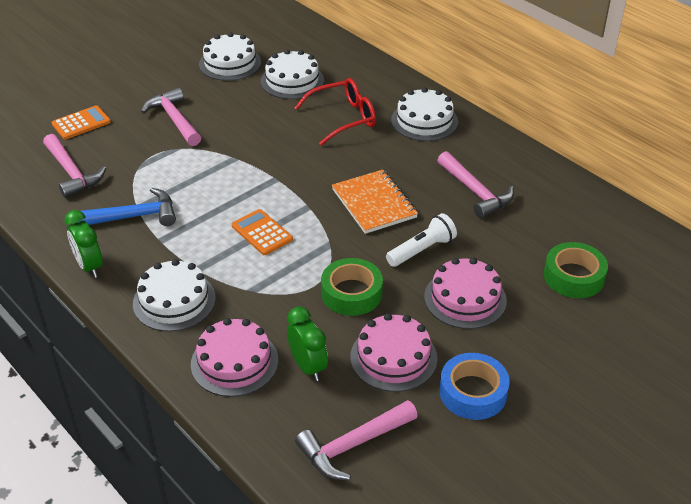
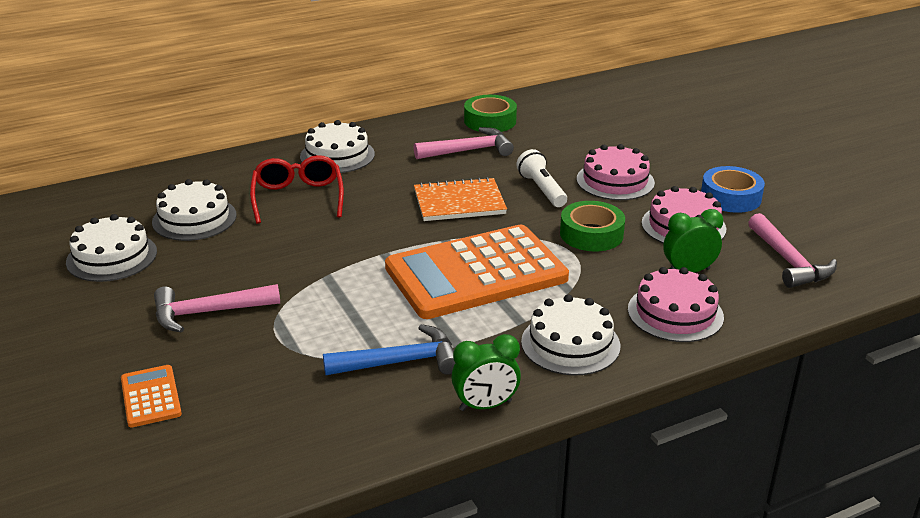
camera: 75 degrees left, 10 degrees down
pink hammer [43,134,106,198] -> none
blue hammer [75,188,176,226] -> blue hammer turned 75 degrees clockwise [323,324,455,375]
orange calculator [232,209,293,255] -> orange calculator [385,225,569,319], size x2.38
green tape [544,242,608,298] -> green tape moved to [464,95,517,132]

